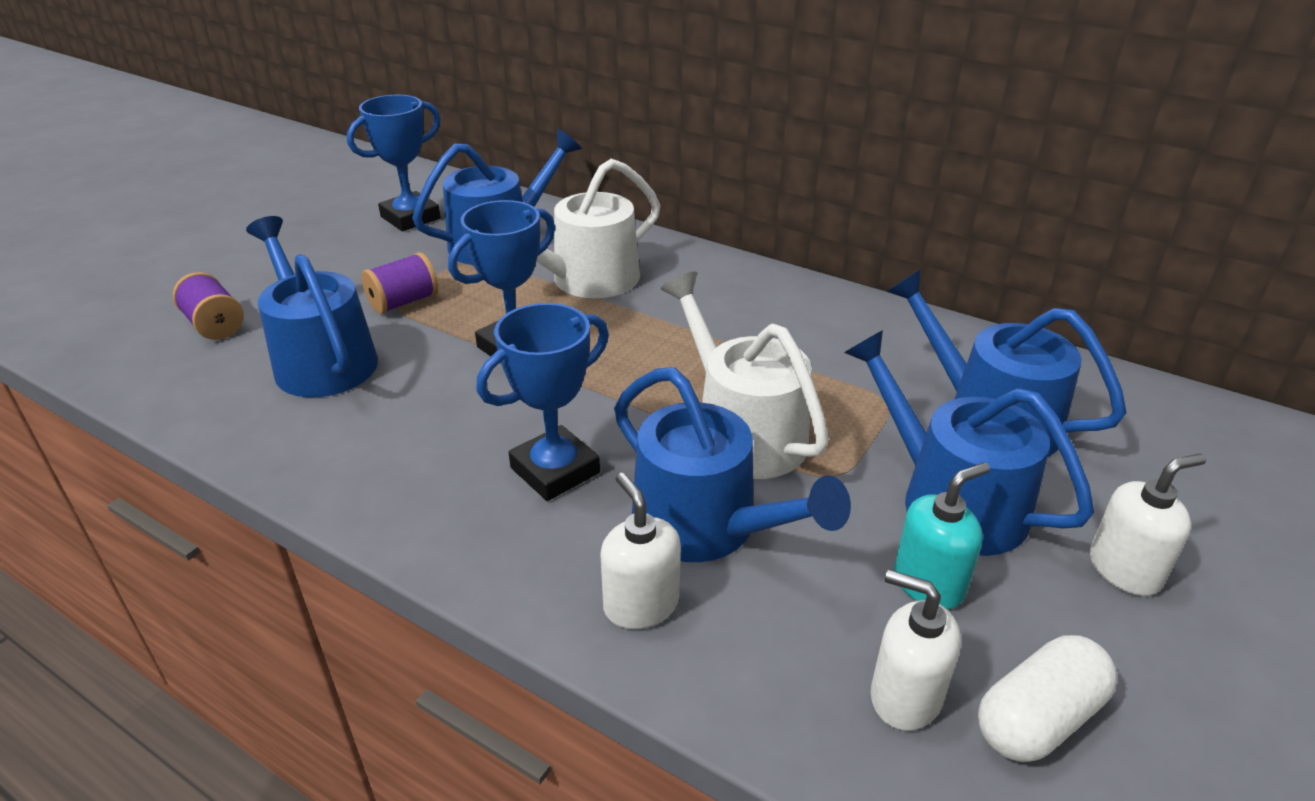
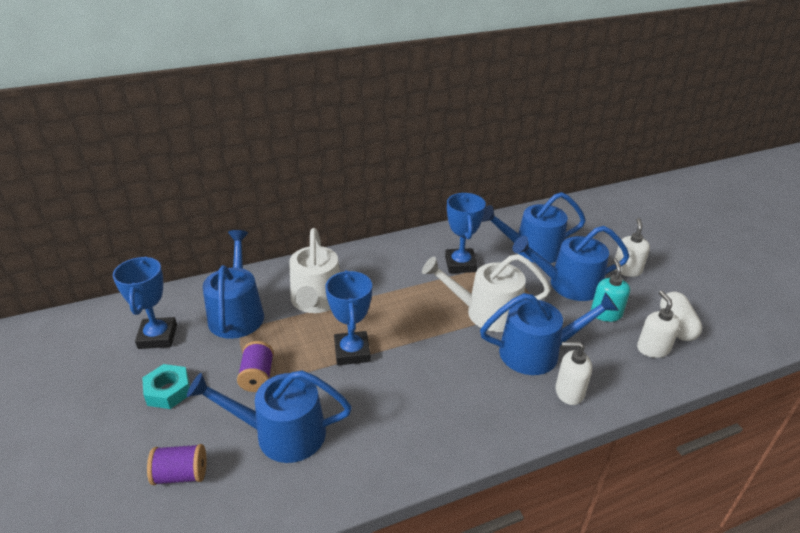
camera: 55 degrees left, 0 degrees up
blue trophy [476,303,609,501] -> blue trophy moved to [445,193,486,273]
white soap dispenser [871,569,961,731] -> white soap dispenser turned 105 degrees clockwise [637,291,681,358]
none -> turquoise nut [142,364,190,409]

